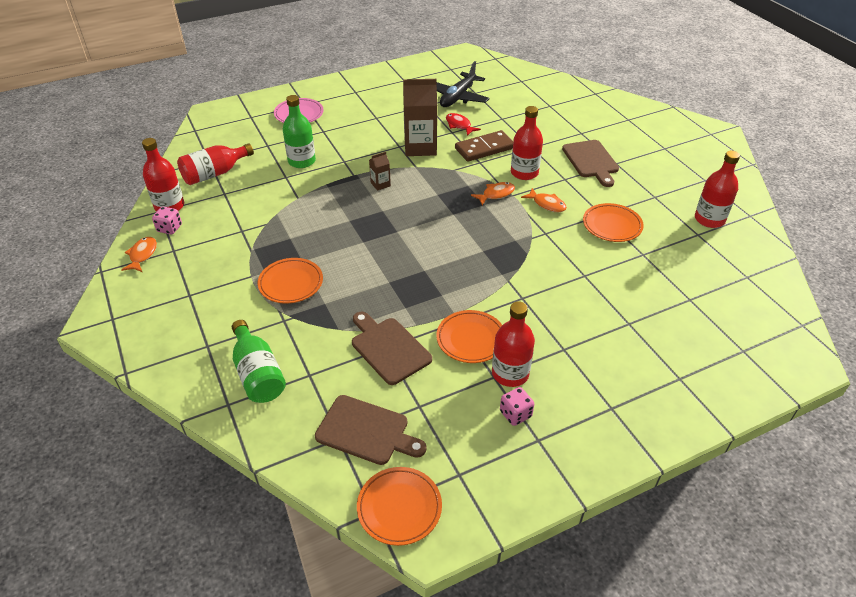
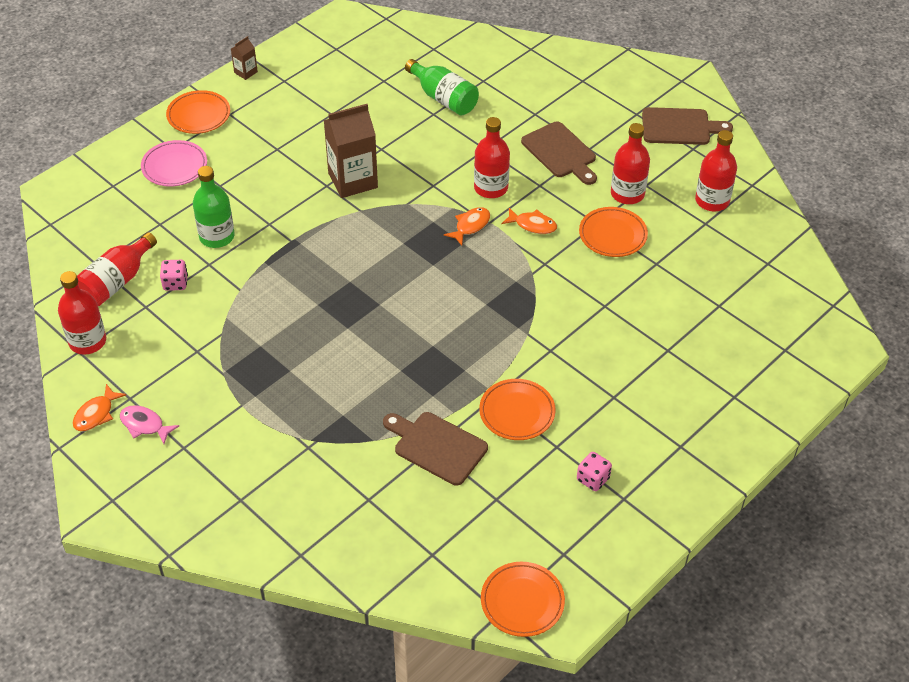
camera: 20 degrees left, 5 degrees up
orange fish [121,237,157,272] -> orange fish turned 135 degrees counterclockwise [72,384,126,432]
pink dice [152,207,182,234] -> pink dice moved to [160,260,188,291]
green bottle [232,320,286,403] -> green bottle moved to [405,59,479,115]
orange plate [258,258,323,303] -> orange plate moved to [166,90,230,134]
brown cutting board [315,395,427,465] -> brown cutting board moved to [642,107,733,145]
brown carton [369,152,391,191] -> brown carton moved to [231,36,258,80]
black plane [437,61,490,107] -> none
red fish [446,113,481,136] -> none
brown domino [455,130,513,162] -> none
red bottle [492,301,535,387] -> red bottle moved to [611,123,650,204]
none -> pink fish [120,405,179,444]

